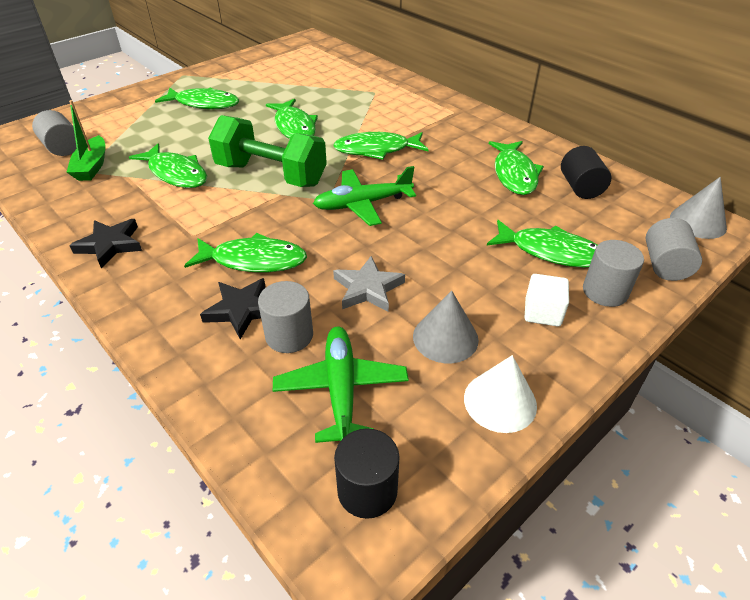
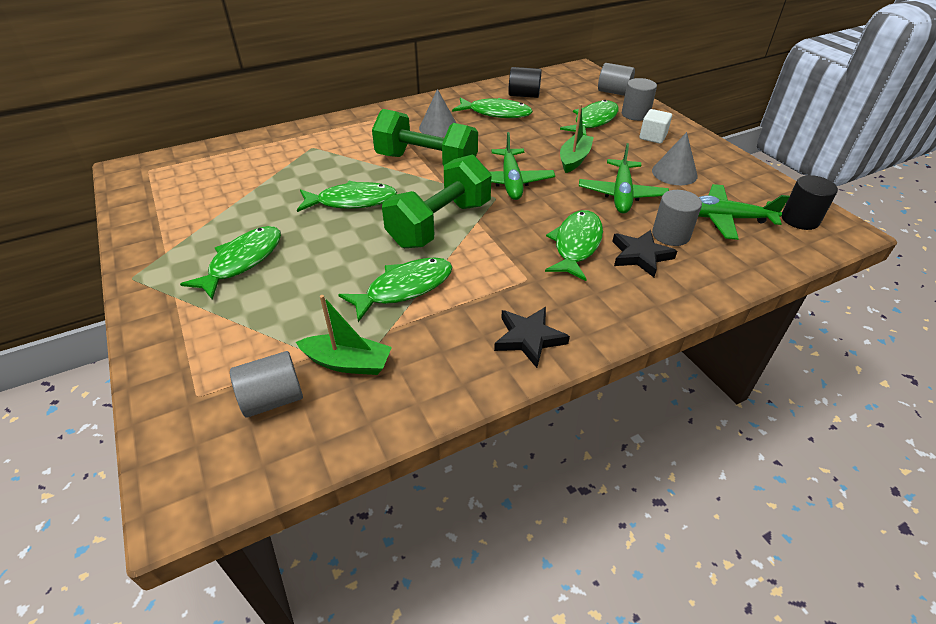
camera: 75 degrees left, 0 degrees up
green fish [333,132,429,160] -> green dumbbell [372,109,478,166]
grey star [333,256,405,312] -> green plane [579,143,669,213]
white cone [464,355,537,433] -> none
grey cone [670,177,727,239] -> grey cone moved to [419,89,456,137]
none -> green boat [560,104,594,173]

